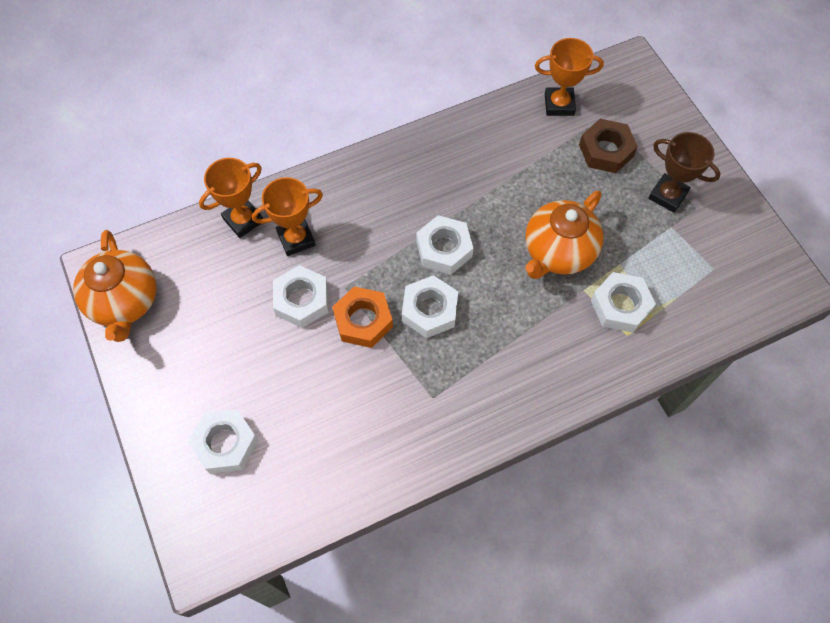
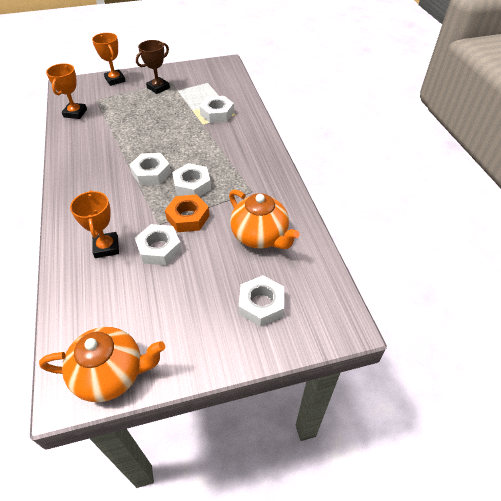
camera: 80 degrees left, 15 degrees down
orange trophy [199,158,263,238] -> orange trophy moved to [92,33,126,86]
orange teapot [525,191,604,279] -> orange teapot moved to [229,189,300,249]
brown nut [579,119,638,173] -> none

